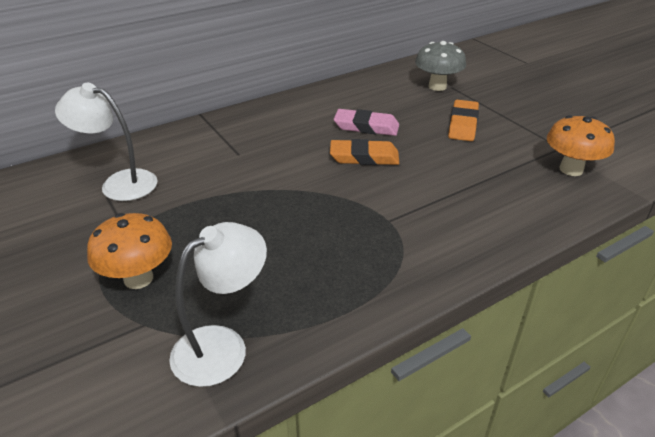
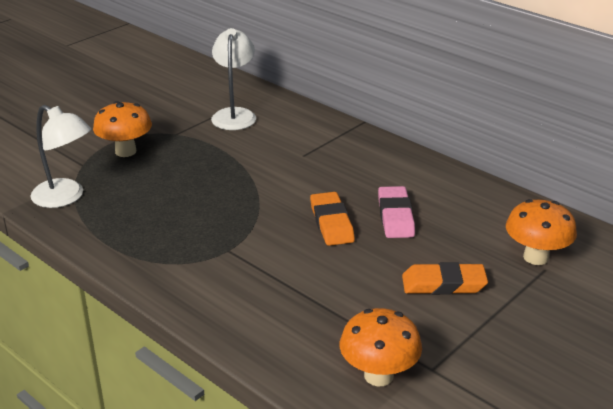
camera: 75 degrees right, 5 degrees down
grey mushroom [415,41,466,91] -> orange mushroom [506,199,577,265]

